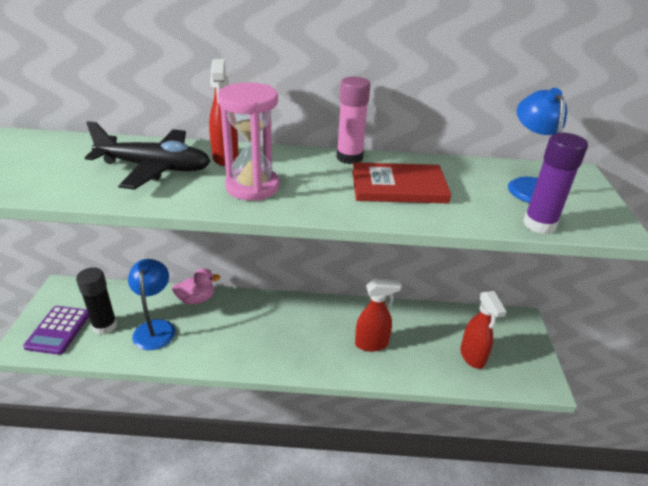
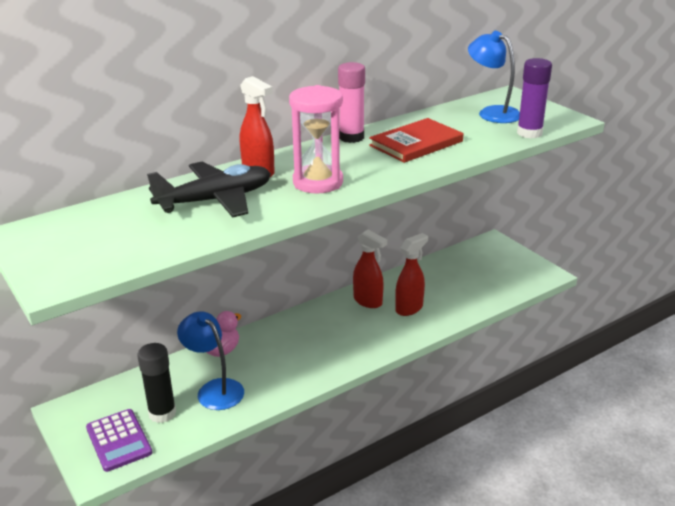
camera: 35 degrees left, 5 degrees down
red spray bottle [460,291,507,369] -> red spray bottle moved to [353,230,387,308]

